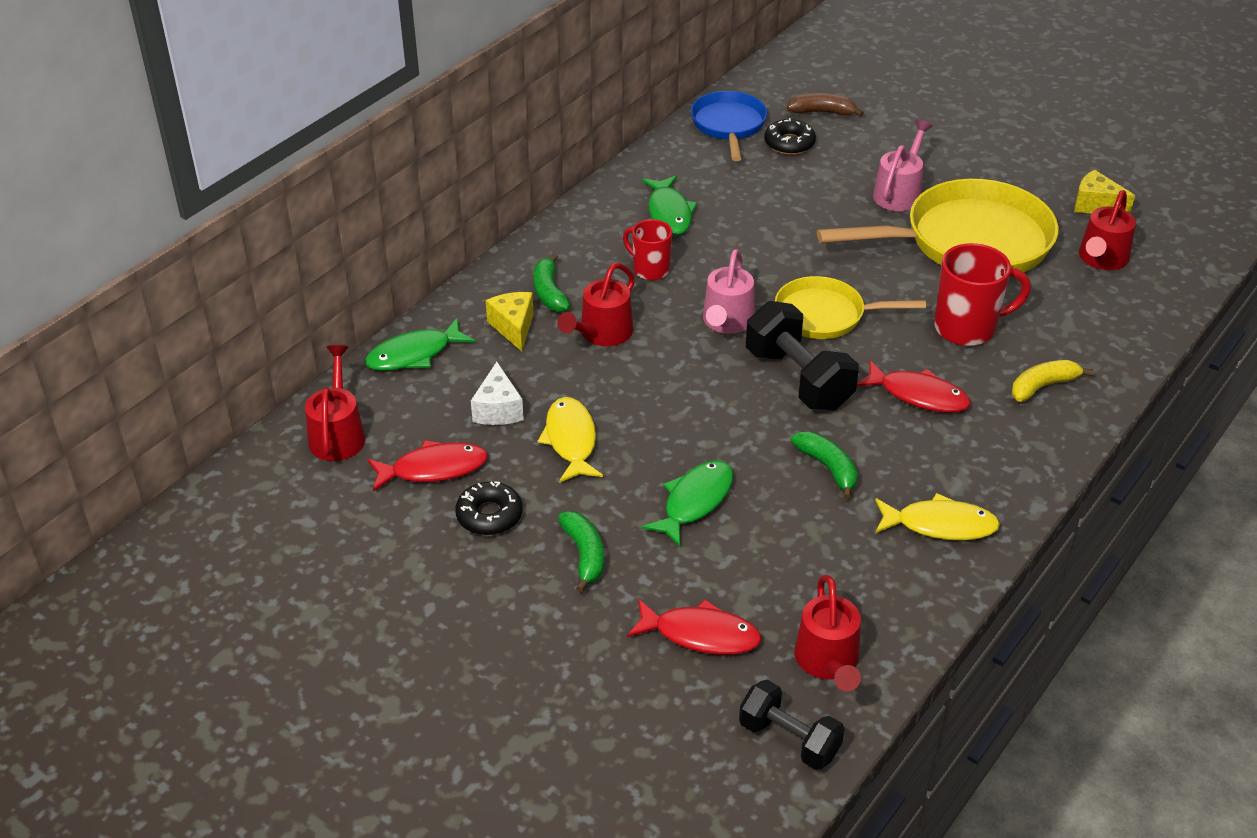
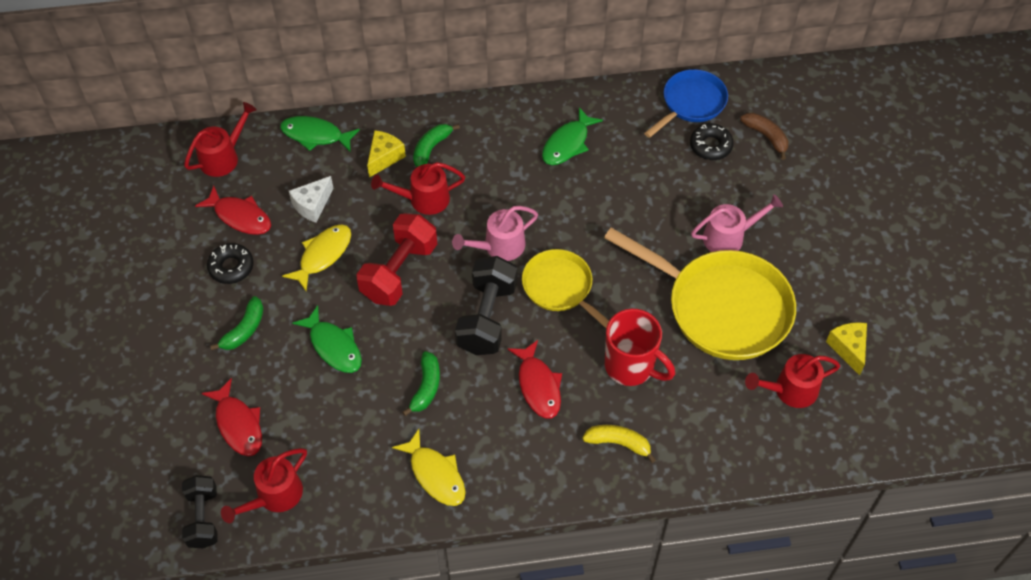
camera: 45 degrees right, 15 degrees up
red mug [623,219,672,280] -> none
green fish [642,460,733,547] -> green fish turned 60 degrees clockwise [292,305,362,373]
none -> red dumbbell [356,213,437,306]

